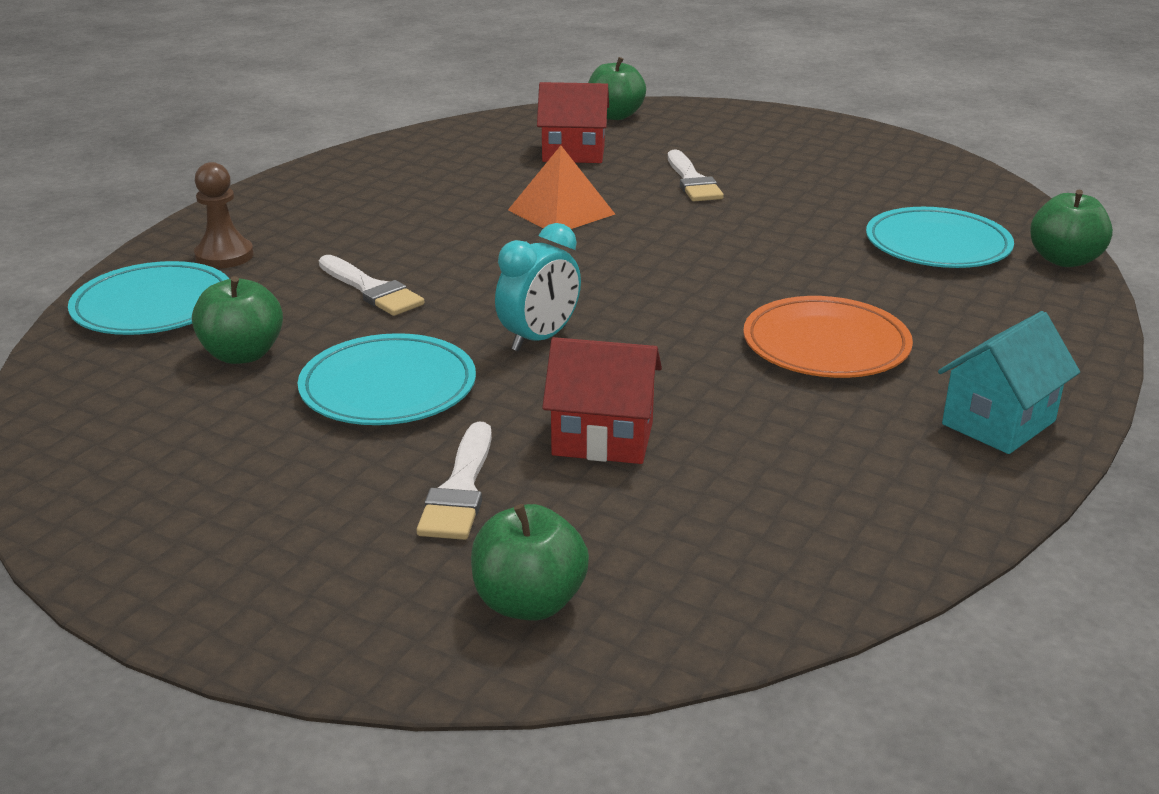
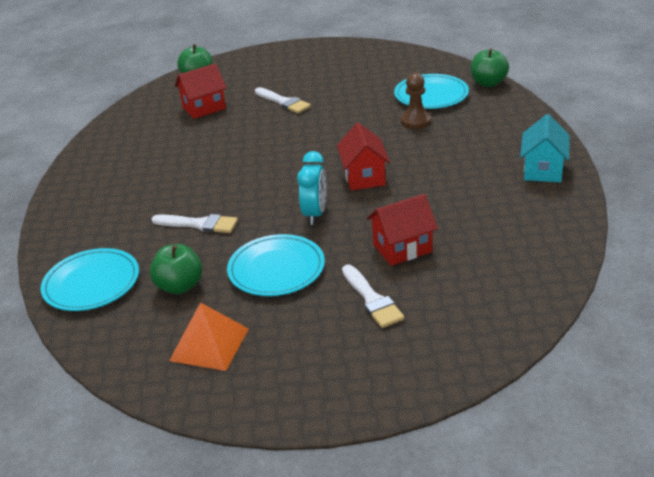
camera: 30 degrees left, 5 degrees up
brown pawn [194,162,254,269] -> brown pawn moved to [401,73,431,129]
green apple [471,504,589,621] -> none
orange pyramid [508,146,615,229] -> orange pyramid moved to [169,302,249,371]
orange plate [743,296,913,378] -> none
none -> red house [337,123,390,190]

